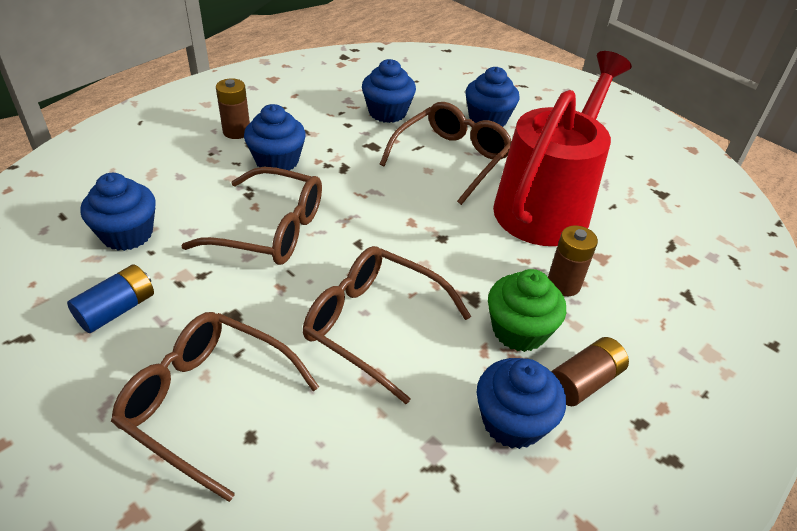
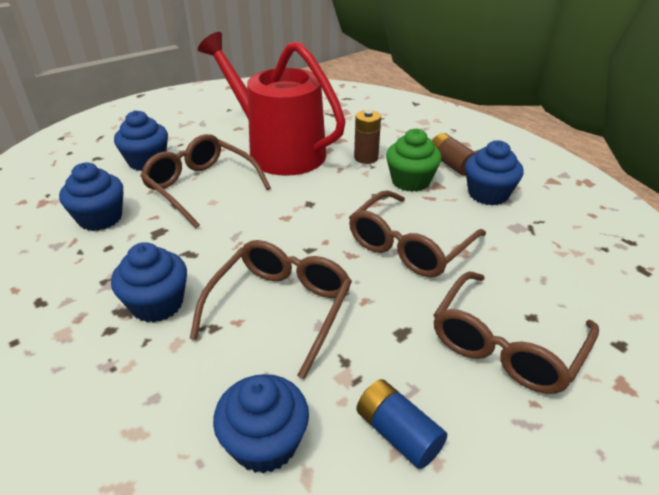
camera: 80 degrees left, 5 degrees down
brown battery [216,78,250,139] -> none

